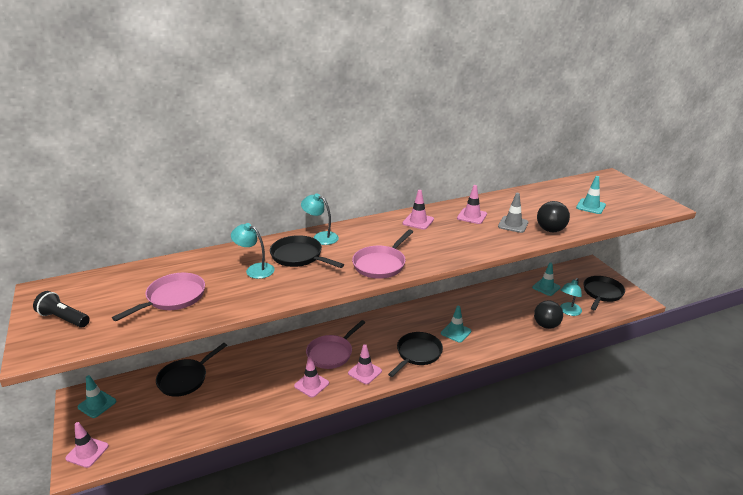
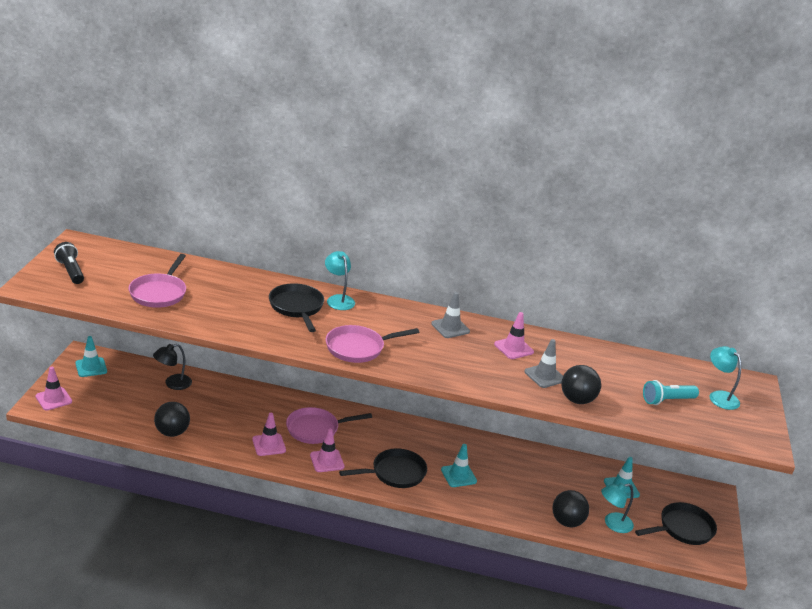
camera: 30 degrees right, 0 degrees up
pink pan [112,273,205,321] -> pink pan turned 120 degrees clockwise [129,254,186,308]
black pan [156,343,227,397] -> black lamp [153,344,192,390]
turquoise lamp [231,223,275,279] -> turquoise lamp moved to [709,346,741,410]
pink traffic cone [403,190,434,230] -> grey traffic cone [431,292,470,338]
turquoise traffic cone [576,176,606,214] -> turquoise flashlight [643,380,699,405]
none -> black ball [154,402,190,437]

